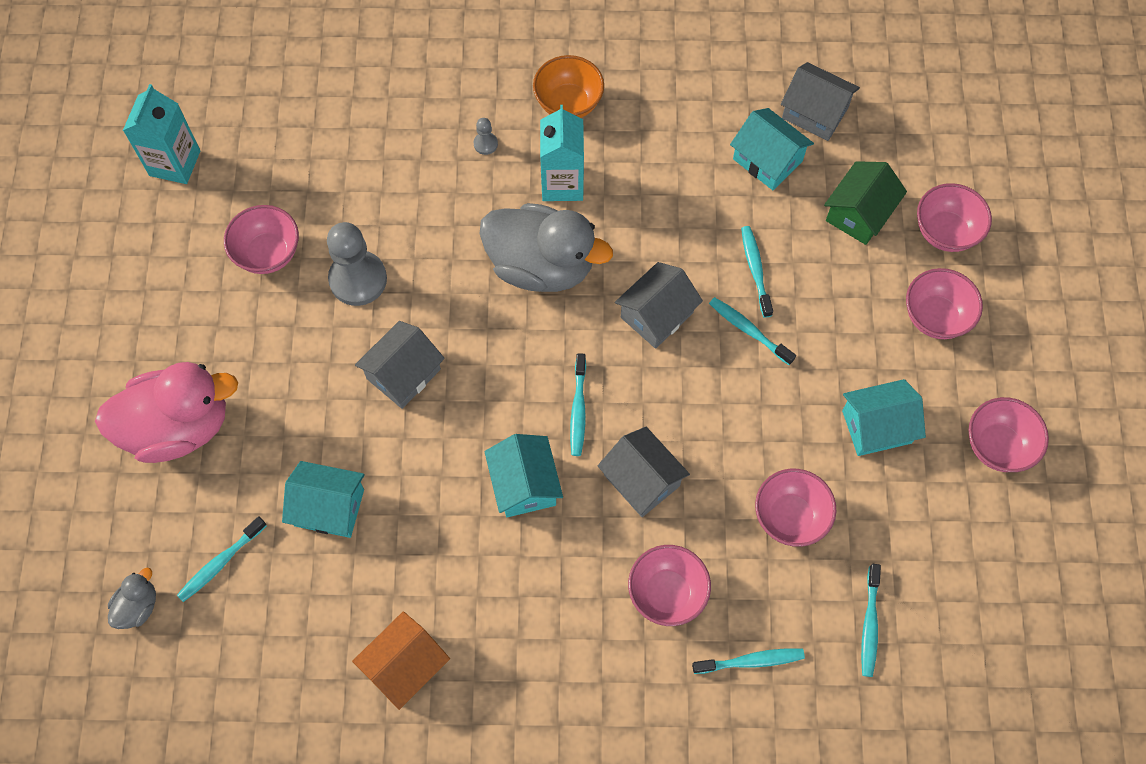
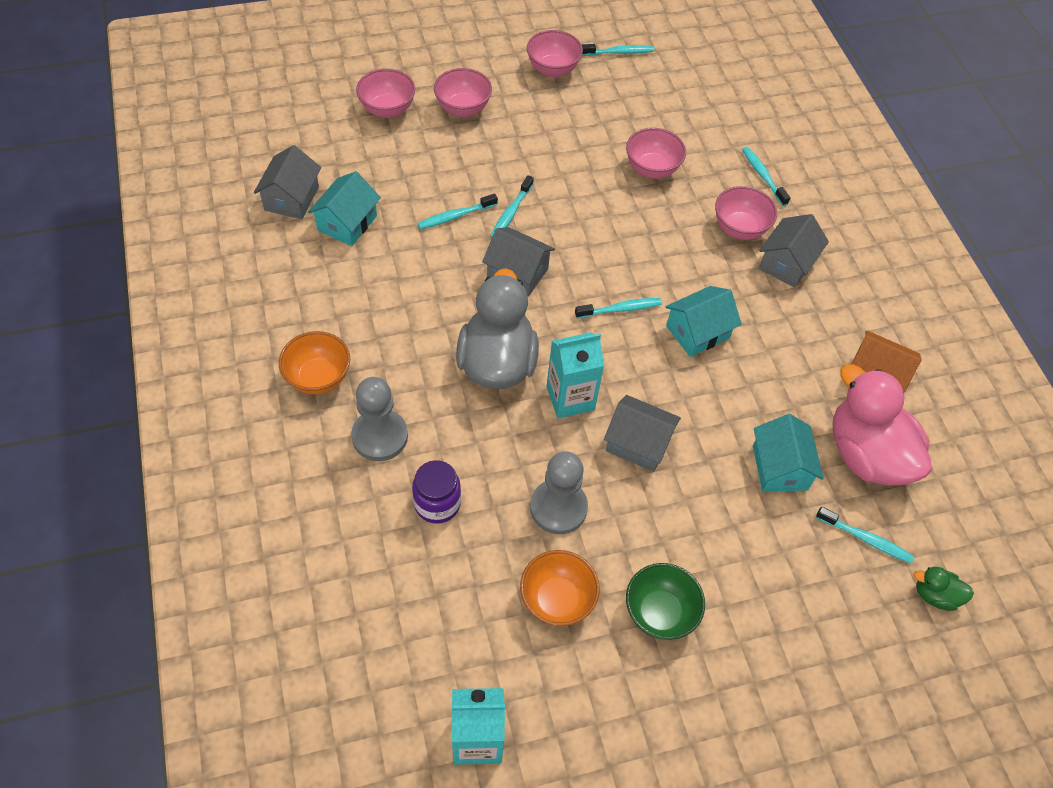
camera: 110 degrees left, 10 degrees down
pink duck [95,362,238,463] -> pink duck moved to [833,364,932,485]
grey duck [108,568,156,629] -> green duck [914,566,974,611]
pink bowl [224,205,299,274] -> orange bowl [520,550,600,626]
grey pawn [473,118,498,155] -> grey pawn [351,377,408,461], size x2.28
turquoise carton [540,105,584,201] -> turquoise carton moved to [546,332,604,419]
grey house [598,427,690,517] -> grey house moved to [759,214,829,288]
green house [824,161,907,245] -> none
turquoise house [842,379,926,456] -> none
turquoise toothbrush [861,564,881,677] -> turquoise toothbrush moved to [582,44,654,56]
none -> purple jar [412,460,461,524]
none -> green bowl [626,563,705,640]

